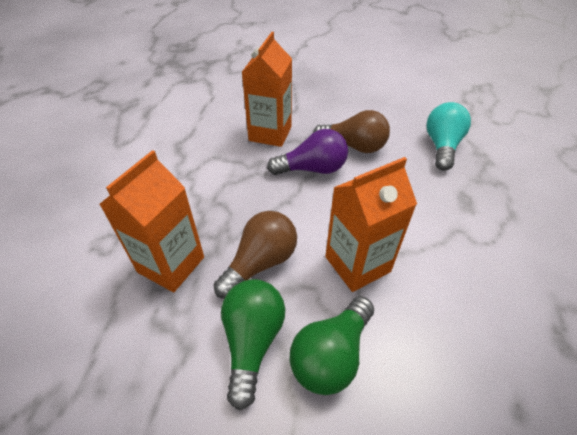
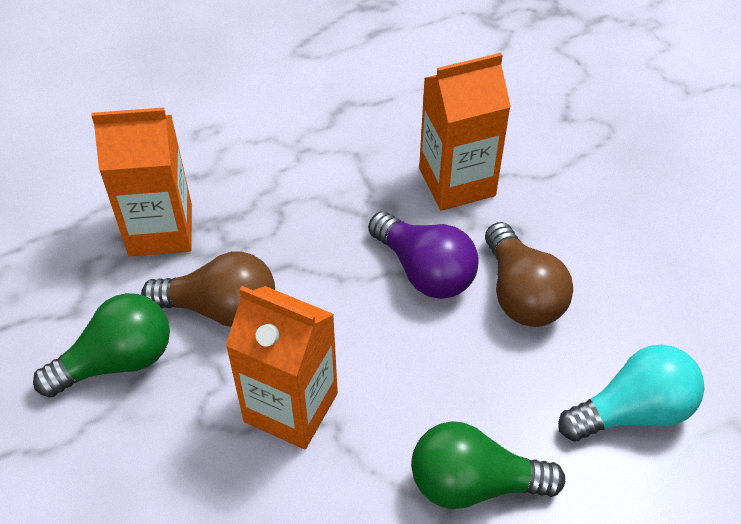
camera: 55 degrees right, 5 degrees up
green light bulb [290,296,374,395] -> green light bulb moved to [411,421,565,509]

